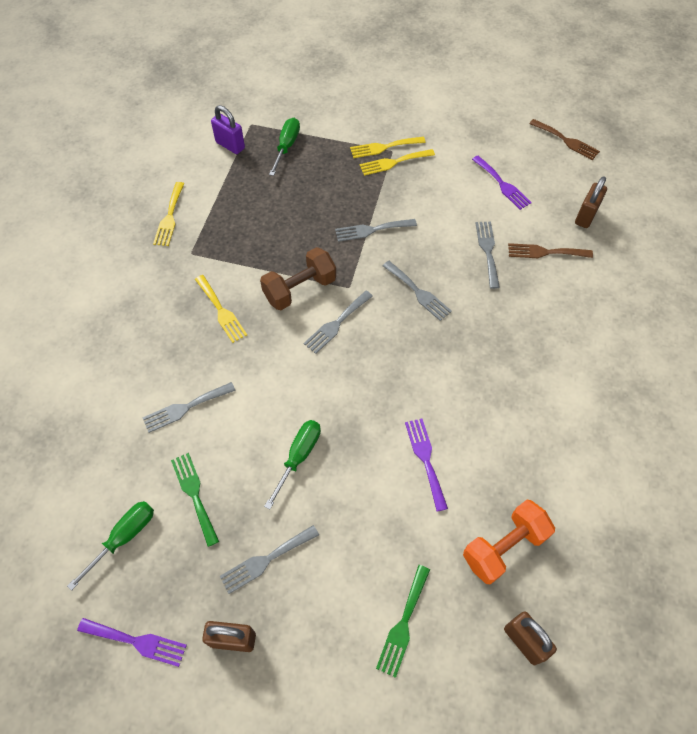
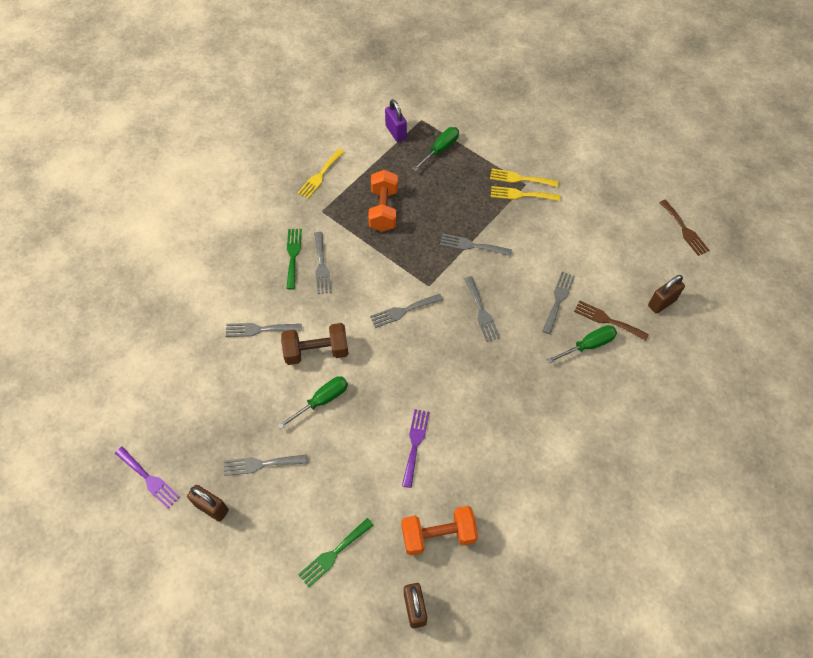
camera: 25 degrees right, 0 degrees up
green screwdriver [67,501,154,591] -> green screwdriver moved to [547,325,617,363]
green fork [171,453,219,547] -> green fork moved to [286,229,302,290]
yellow fork [195,275,247,343] -> grey fork [314,232,332,294]
brown dumbbell [260,247,336,310] -> brown dumbbell moved to [281,323,349,365]
purple fork [472,156,532,210] -> none
none -> orange dumbbell [368,170,398,232]

